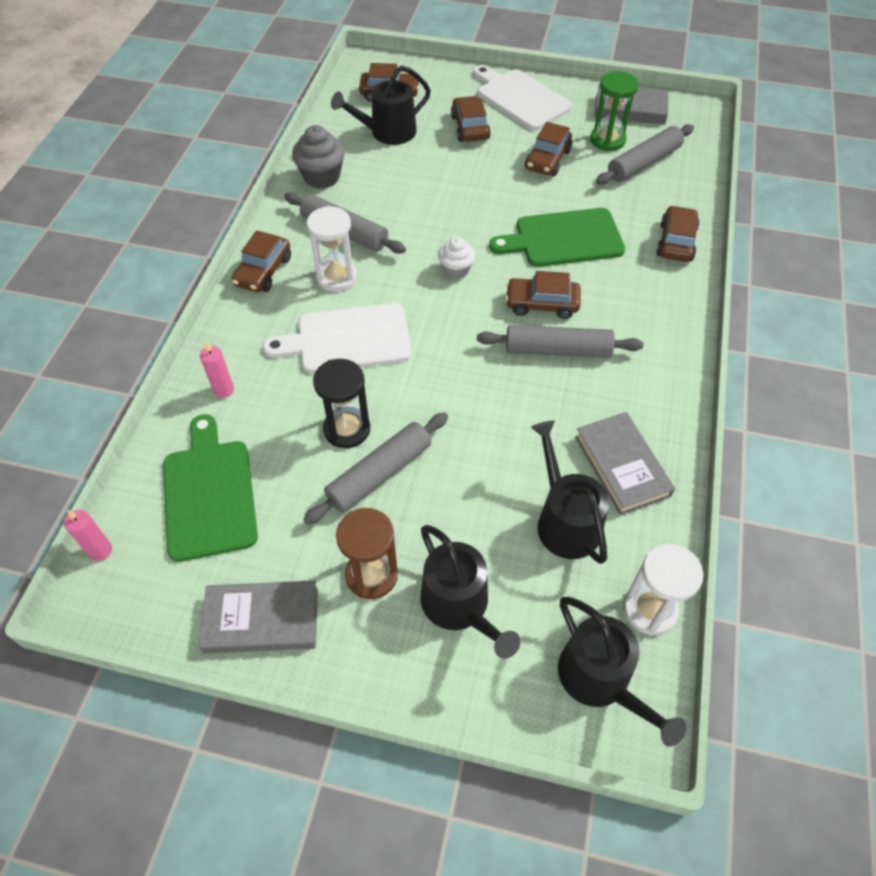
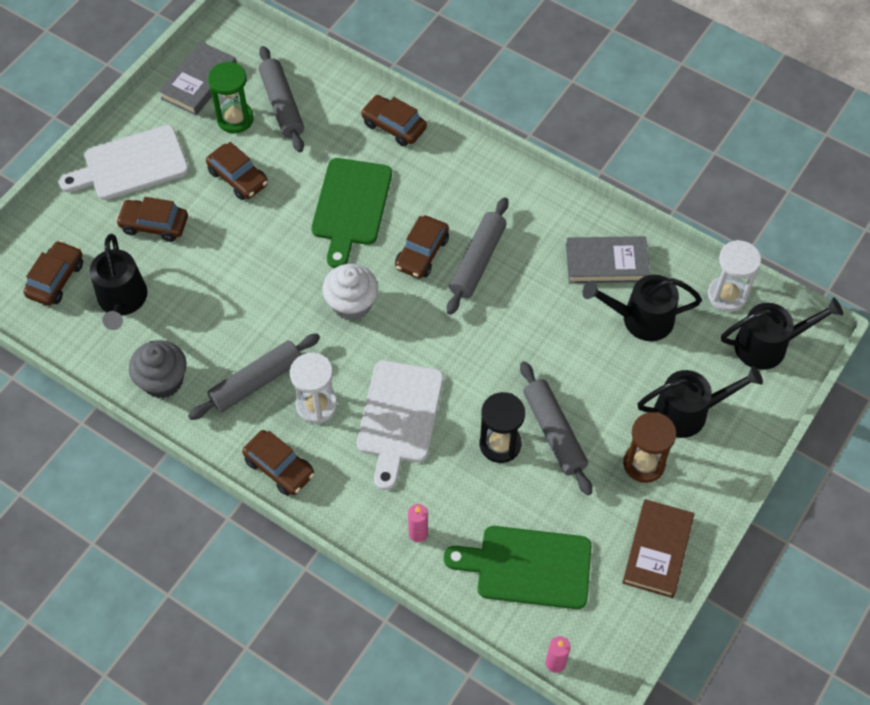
camera: 70 degrees left, 5 degrees up
grey book [199,581,318,654] -> brown book [622,499,694,598]
white cupcake [438,237,475,279] -> white cupcake [322,264,378,321], size x1.53

